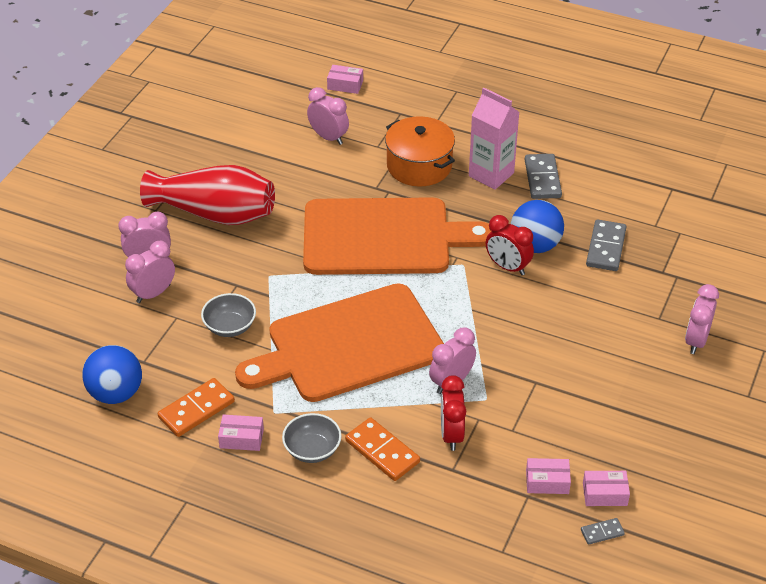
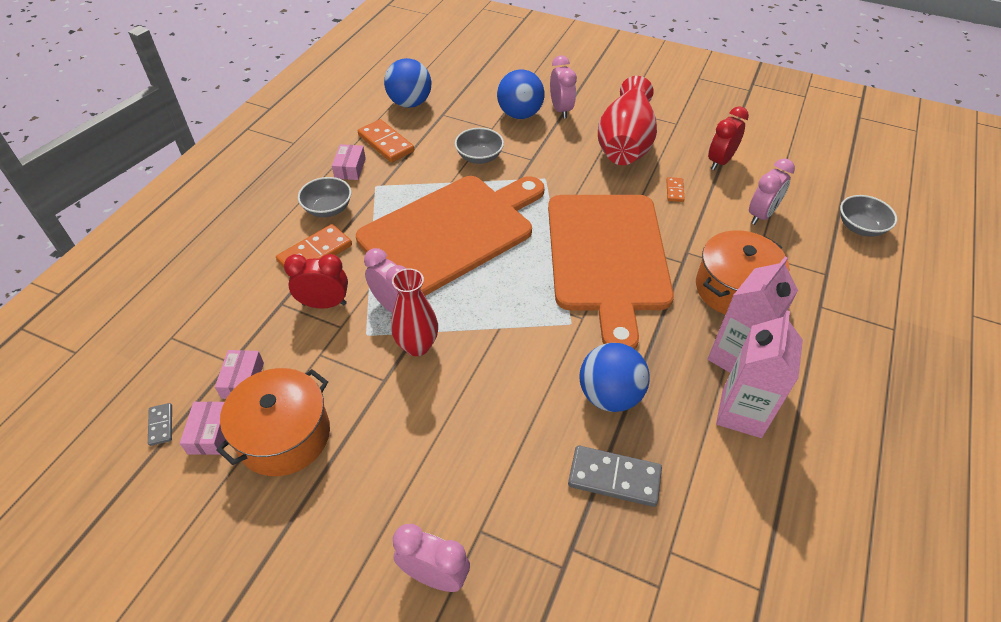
camera: 90 degrees right, 5 degrees up
pink clock [125,241,175,303] -> blue ball [497,70,545,119]
orange cutting board [235,283,444,402] -> orange cutting board turned 75 degrees clockwise [356,176,545,296]
pink box [327,65,363,94] -> grey bowl [840,195,897,237]
red clock [486,215,534,275] -> red clock moved to [708,106,749,170]
grey domino [525,154,562,199] -> pink carton [716,311,803,438]
none -> orange pot [216,368,330,476]
none -> red vase [391,268,438,356]
none -> orange domino [666,177,685,202]

